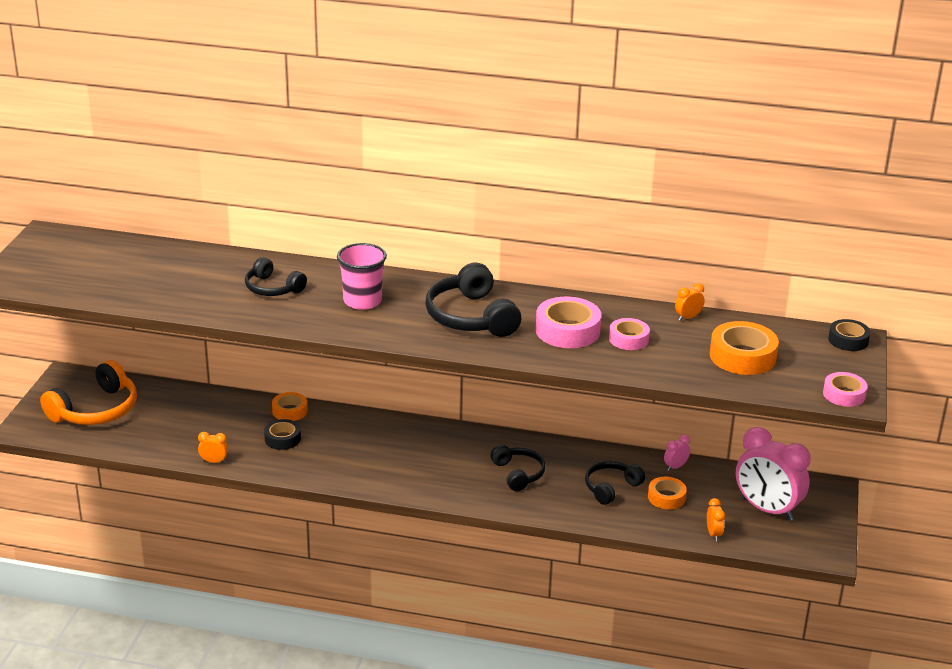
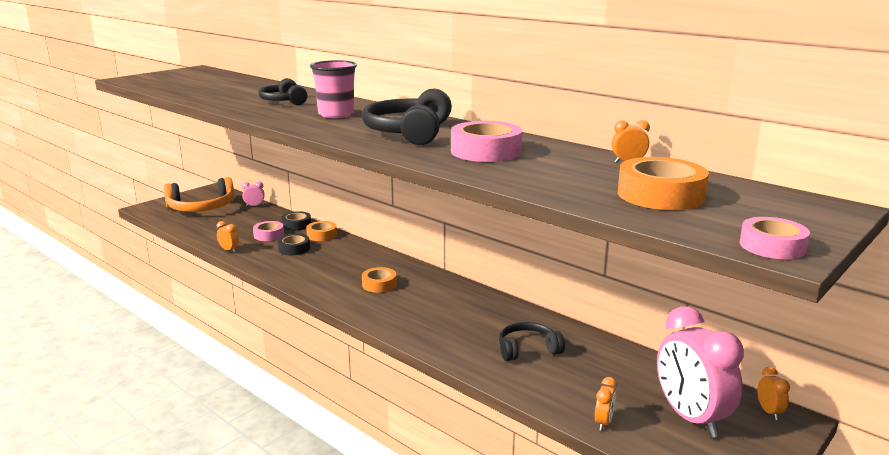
camera: 30 degrees right, 10 degrees down
black headphones [490,445,545,491] -> none
pink tape [609,318,650,350] -> pink tape moved to [253,221,284,241]
orange tape [648,477,687,509] -> orange tape moved to [362,267,397,293]
pink clock [664,435,690,471] -> pink clock moved to [242,181,265,207]
black tape [828,319,870,351] -> black tape moved to [281,211,311,231]
none -> orange clock [757,367,790,420]

